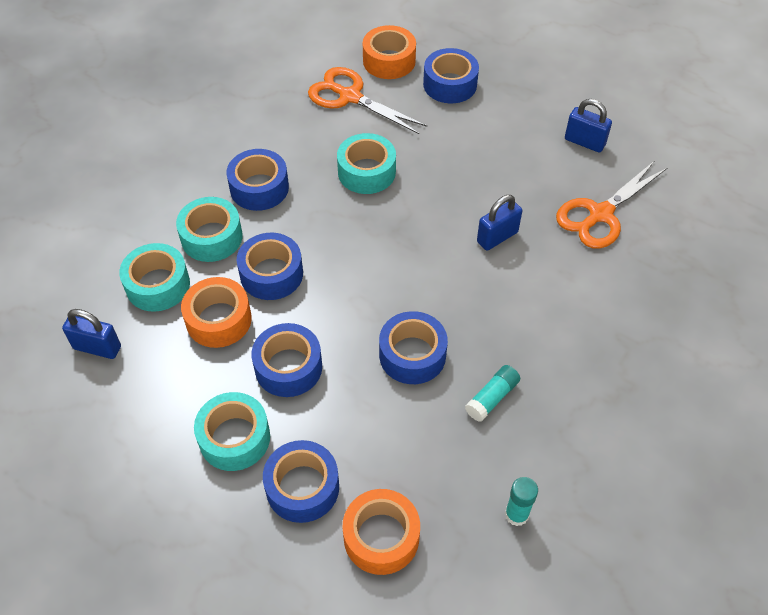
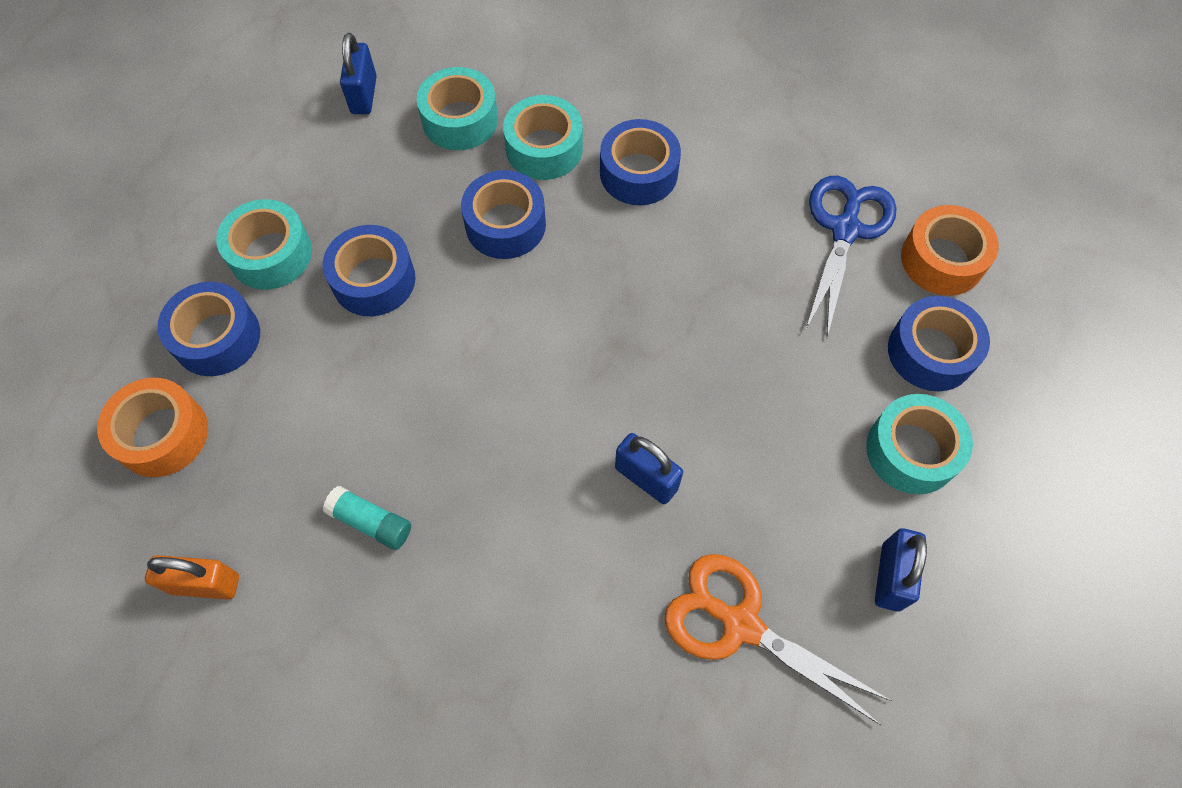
camera: 75 degrees right, 10 degrees up
orange tape [181,277,252,348] -> none
orange scissors [308,67,427,134] -> blue scissors [805,176,896,338]
turquoise tape [337,133,396,194] -> turquoise tape moved to [866,394,973,494]
blue tape [379,311,448,384] -> none
turquoise glue stick [505,477,538,526] -> orange padlock [145,555,239,600]

